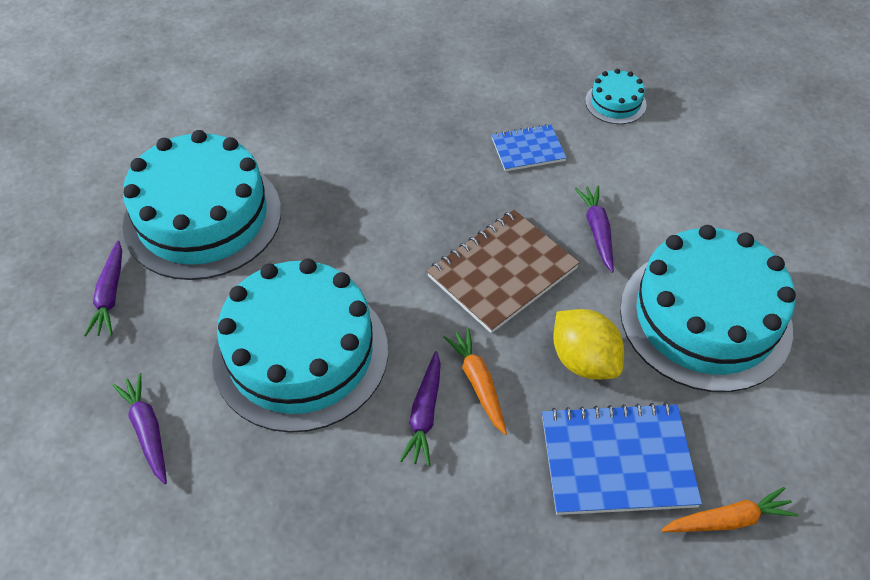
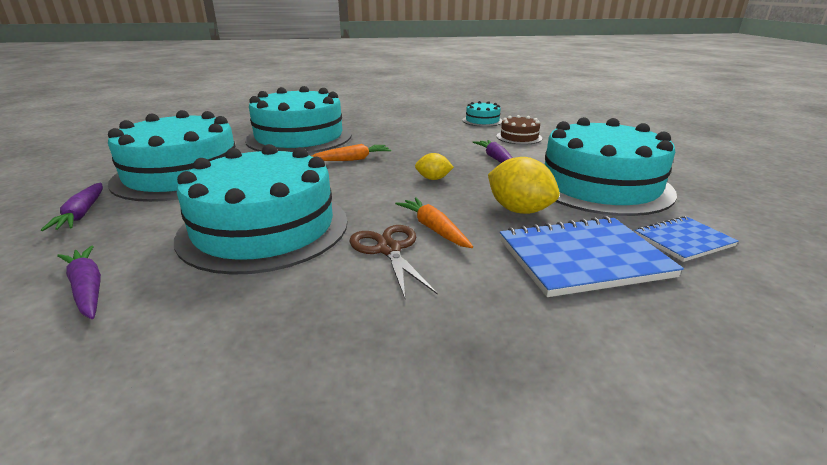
camera: 10 degrees left, 25 degrees down
purple carrot [400,351,441,466] -> brown scissors [349,225,437,298]
brown notebook [427,210,580,333] -> yellow lemon [415,153,454,180]
blue notebook [492,124,567,171] -> blue notebook moved to [635,216,739,262]
orange carrot [661,487,799,532] -> orange carrot moved to [312,144,391,161]
none -> turquoise cake [245,86,352,153]
none -> brown cake [497,115,542,145]

